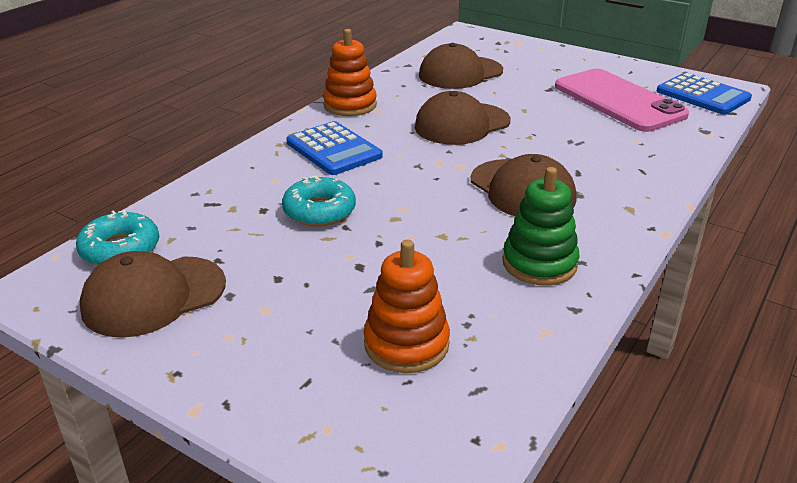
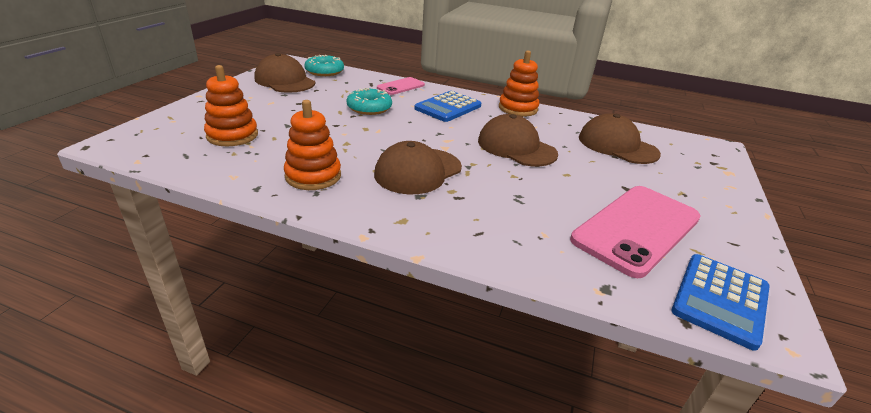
camera: 75 degrees right, 0 degrees up
green stacking toy [502,167,579,286] -> orange stacking toy [284,100,341,190]
none -> pink phone [377,77,425,95]

